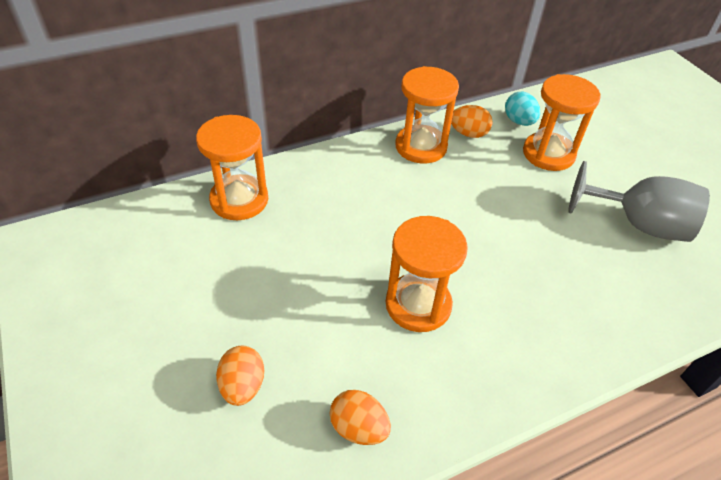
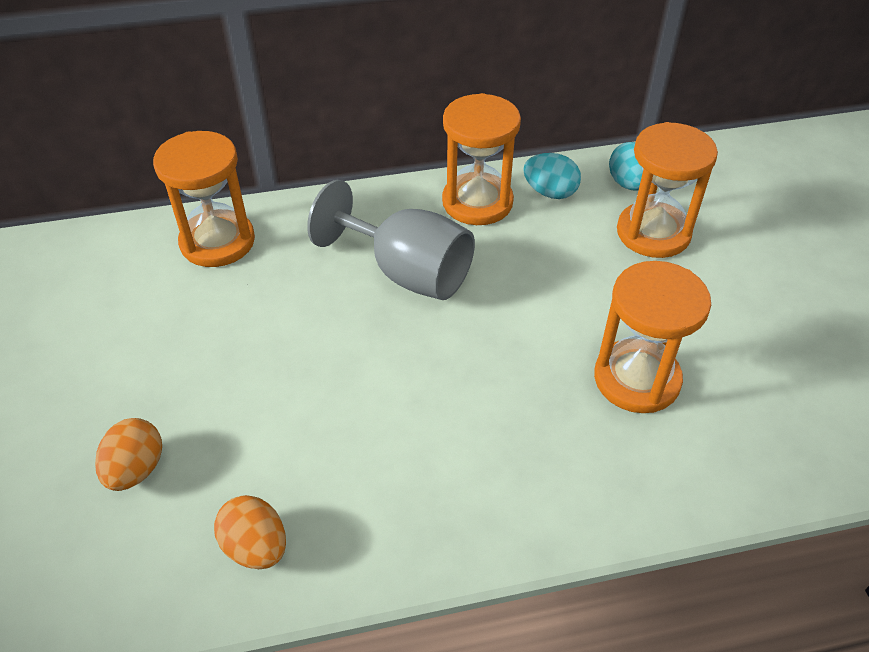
camera: 15 degrees right, 0 degrees up
orange hourglass [386,216,468,332] -> orange hourglass moved to [594,261,711,413]
orange egg [451,105,493,138] -> turquoise egg [523,153,581,199]
grey goblet [568,161,710,242] -> grey goblet moved to [307,180,475,300]

